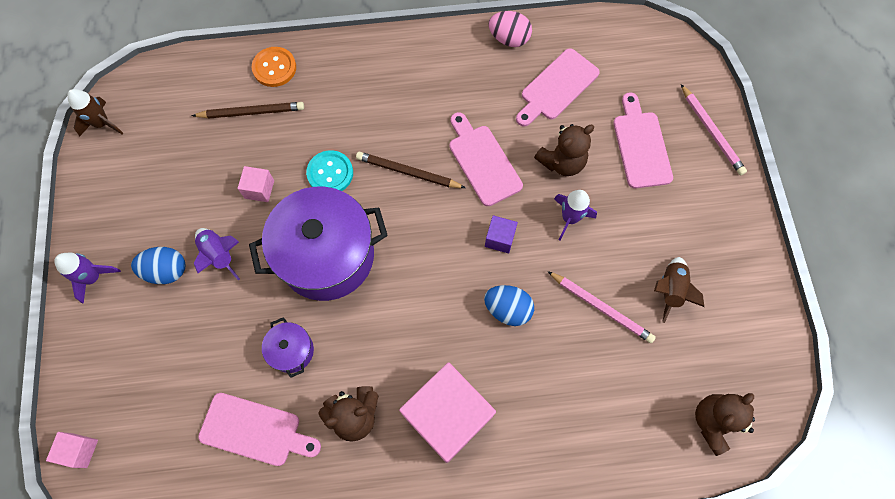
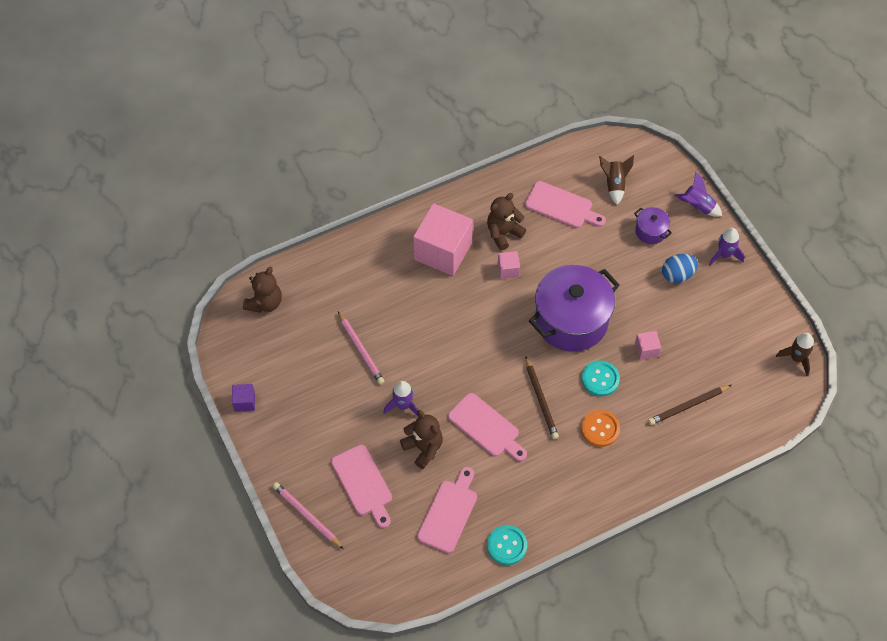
camera: 160 degrees right, 10 degrees down
pink cube [46,432,98,468] -> pink cube moved to [498,251,520,279]
purple rocket [194,228,240,281] -> purple rocket moved to [674,172,722,217]
pink cutting board [198,393,321,466] -> pink cutting board turned 150 degrees counterclockwise [525,181,606,228]
orange button [252,47,296,87] -> orange button moved to [581,410,620,447]
purple pot [262,317,314,378] -> purple pot moved to [634,207,672,244]
brown pencil [356,152,466,188] -> brown pencil turned 75 degrees clockwise [525,356,559,439]
blue egg [484,285,534,326] -> none
purple cube [485,215,518,253] -> purple cube moved to [232,384,255,412]
pink egg [488,11,532,47] -> turquoise button [487,525,527,565]
brown teddy bear [534,124,594,176] -> brown teddy bear turned 105 degrees clockwise [400,410,443,469]
pink pencil [547,271,656,343] -> pink pencil turned 135 degrees counterclockwise [338,312,385,384]
brown rocket [654,257,704,323] -> brown rocket moved to [599,155,634,205]

